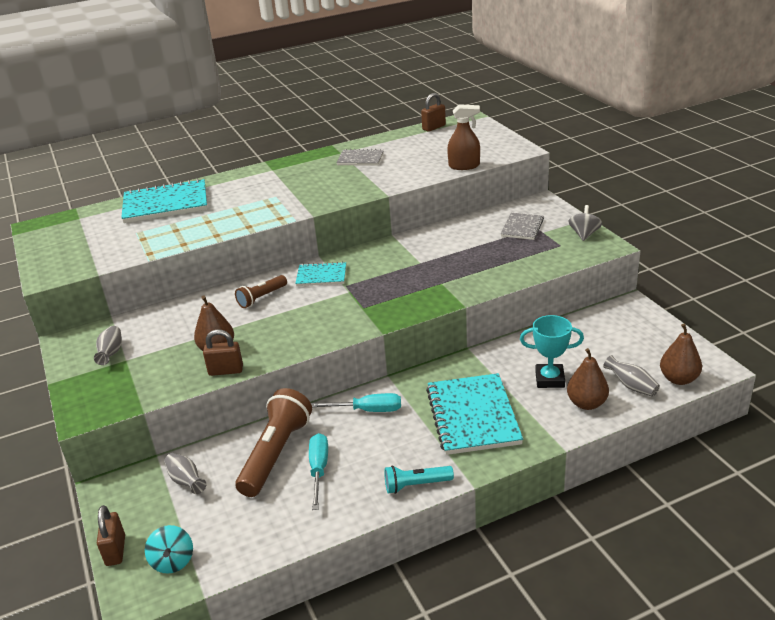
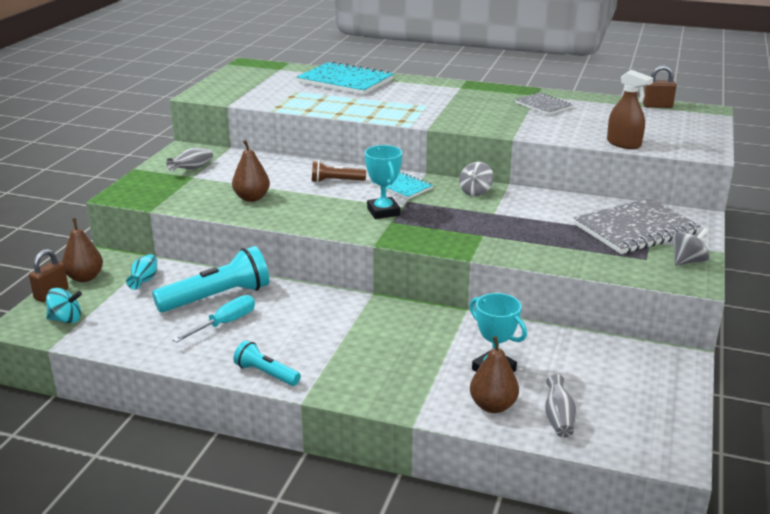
camera: 40 degrees right, 5 degrees down
turquoise spinning top [145,525,193,574] -> turquoise spinning top turned 120 degrees counterclockwise [46,288,82,324]
grey vase [164,453,206,494] -> turquoise vase [126,254,157,290]
brown padlock [203,329,243,376] -> none
brown flashlight [235,388,312,497] -> turquoise flashlight [152,246,269,313]
turquoise screwdriver [311,393,401,412] -> none
turquoise notebook [426,373,523,455] -> none
grey notebook [501,213,544,240] -> grey notebook [574,198,701,254], size x1.82
brown pear [660,324,702,385] -> brown pear moved to [62,218,103,282]
none -> turquoise trophy [365,145,402,219]
none -> grey spinning top [459,162,494,196]

